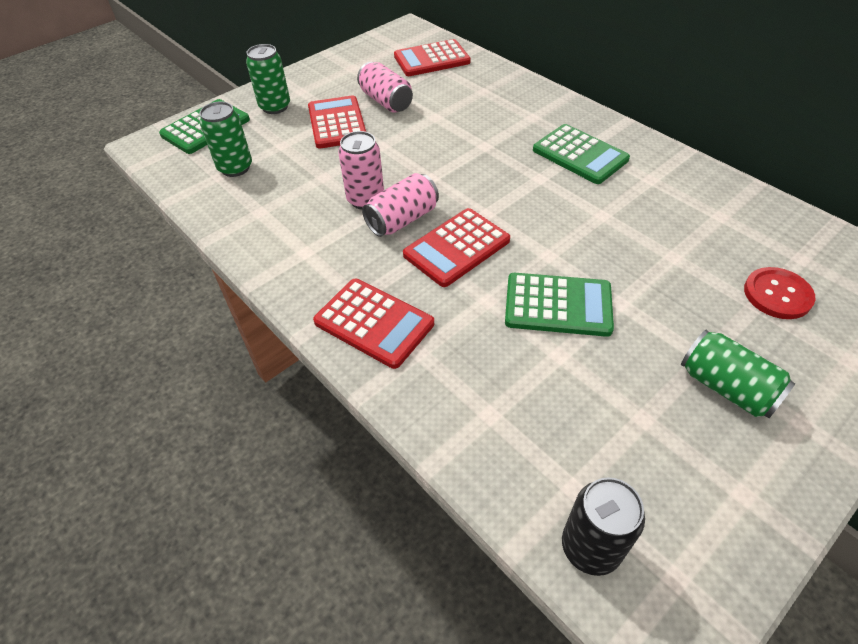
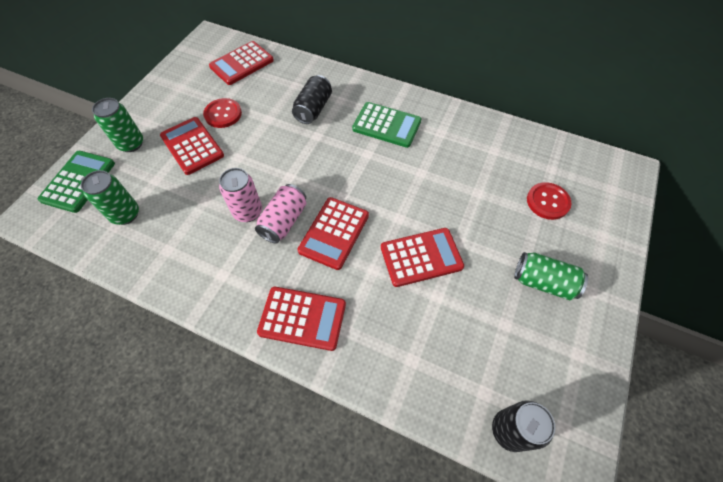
camera: 25 degrees left, 10 degrees up
pink can [357,62,413,113] -> red button [203,98,242,128]
green calculator [505,273,614,337] -> red calculator [381,228,464,287]
none -> black can [292,75,332,124]

